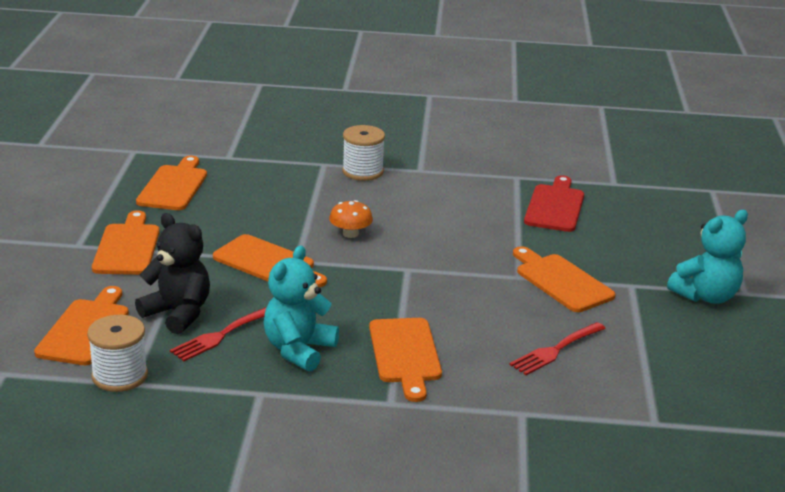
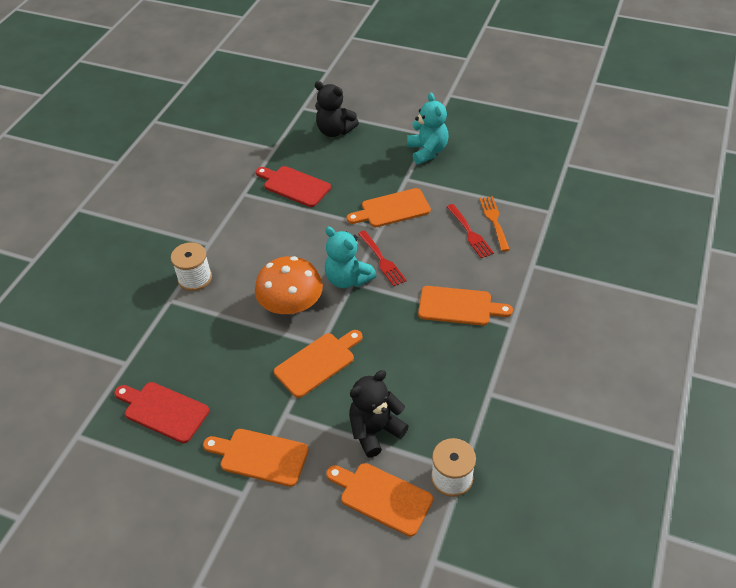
camera: 70 degrees left, 20 degrees up
orange cutting board [136,156,207,210] -> red cutting board [114,382,209,443]
red fork [170,307,267,361] -> red fork moved to [358,230,407,287]
turquoise teddy bear [264,245,339,372] -> turquoise teddy bear moved to [325,227,377,288]
orange mushroom [329,200,373,238] -> orange mushroom [255,256,323,314], size x1.97
none -> black teddy bear [315,81,359,137]
none -> orange fork [479,196,510,251]

